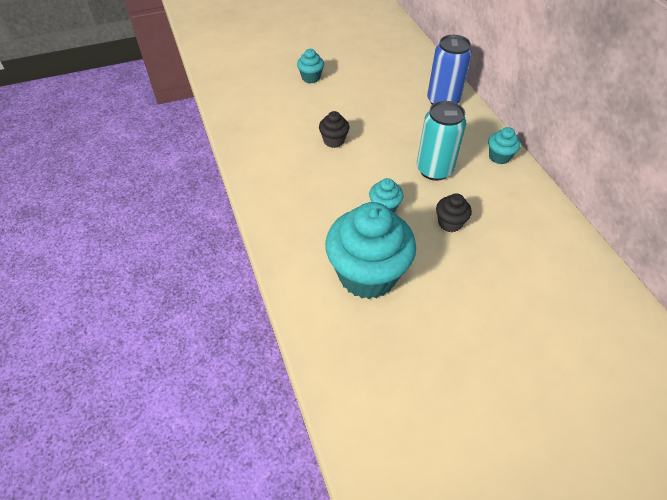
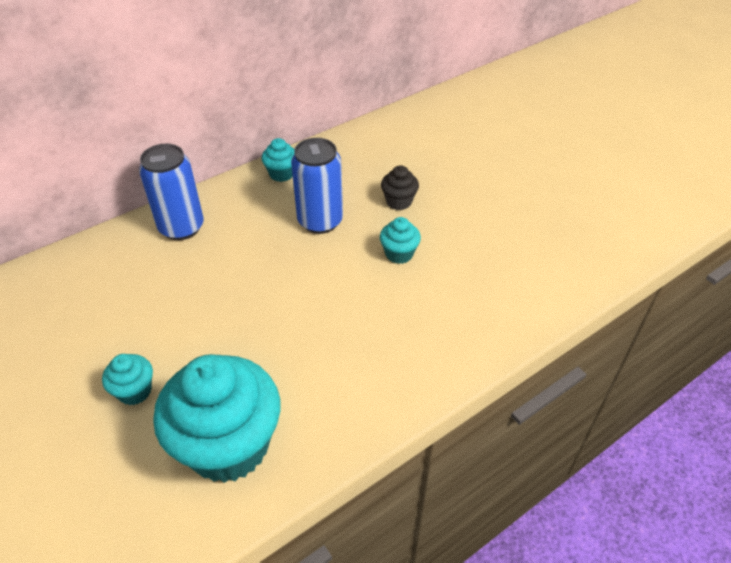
camera: 105 degrees left, 5 degrees down
black cupcake [319,111,349,148] -> none
turquoise cupcake [325,202,416,299] -> turquoise cupcake moved to [153,354,281,483]
turquoise can [417,101,466,181] -> blue can [291,138,343,234]

